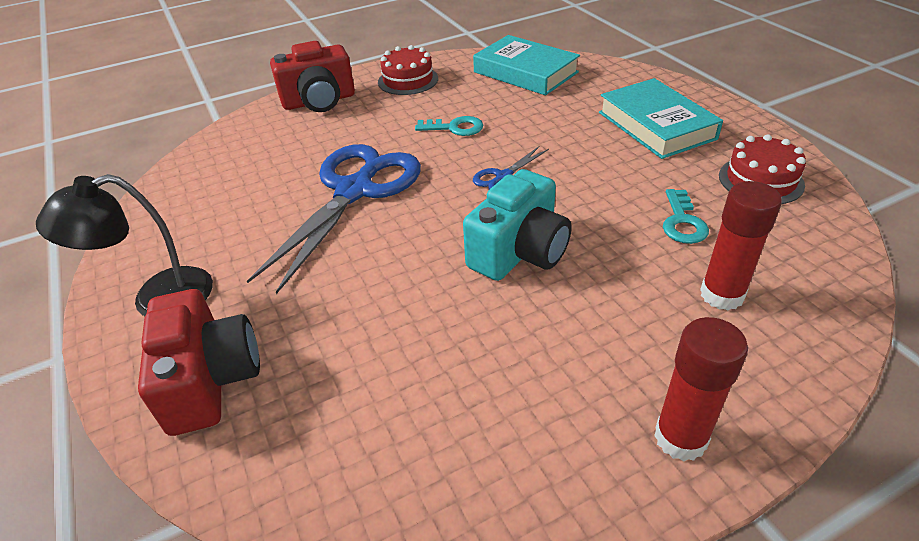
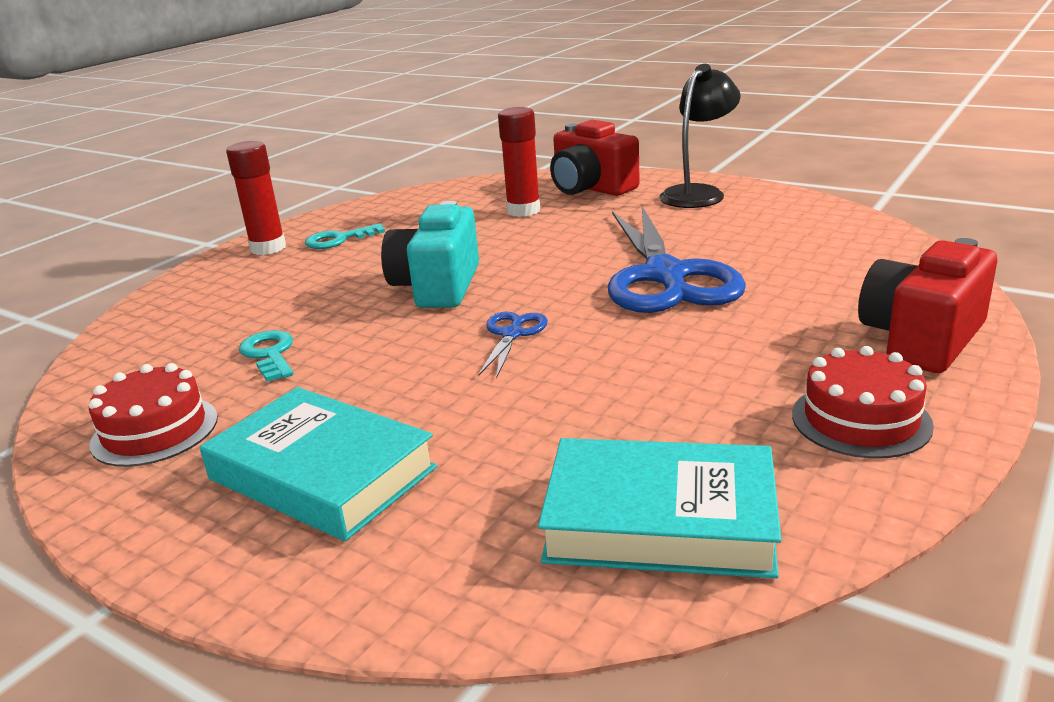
camera: 150 degrees right, 15 degrees down
turquoise key [415,116,483,136] -> turquoise key moved to [305,223,385,249]
red glue stick [700,181,782,310] -> red glue stick moved to [498,107,540,217]

